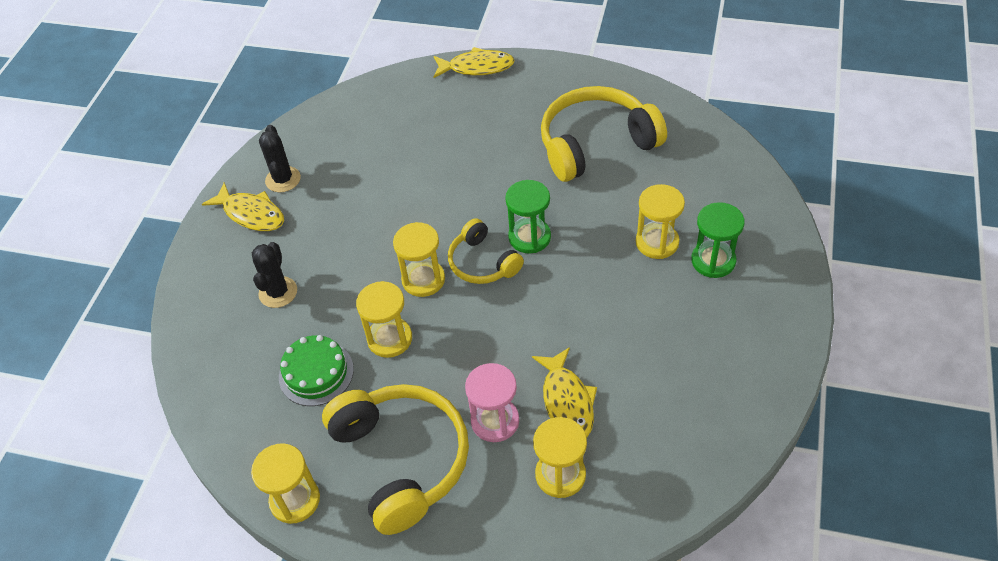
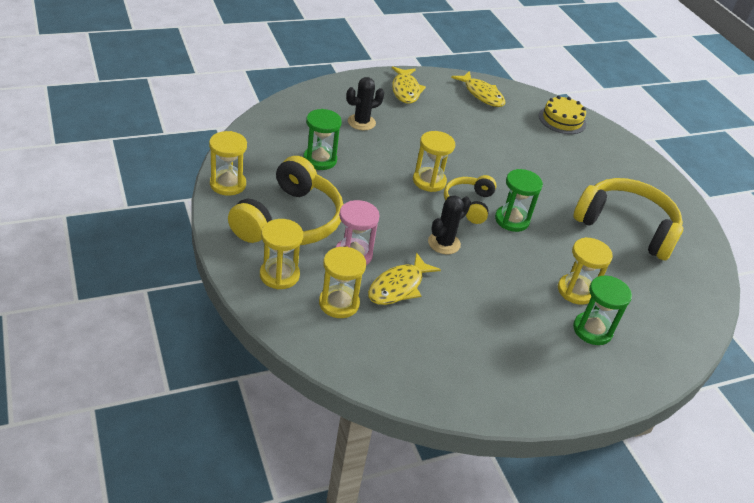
camera: 45 degrees right, 10 degrees down
black cactus [259,125,301,192] -> black cactus moved to [428,195,471,254]
green cake [279,335,354,406] -> green hourglass [303,109,342,170]
yellow hourglass [356,281,412,358] -> yellow hourglass moved to [260,219,303,289]
yellow fish [433,47,515,78] -> yellow fish moved to [451,71,505,107]
none -> yellow cake [539,96,586,134]

